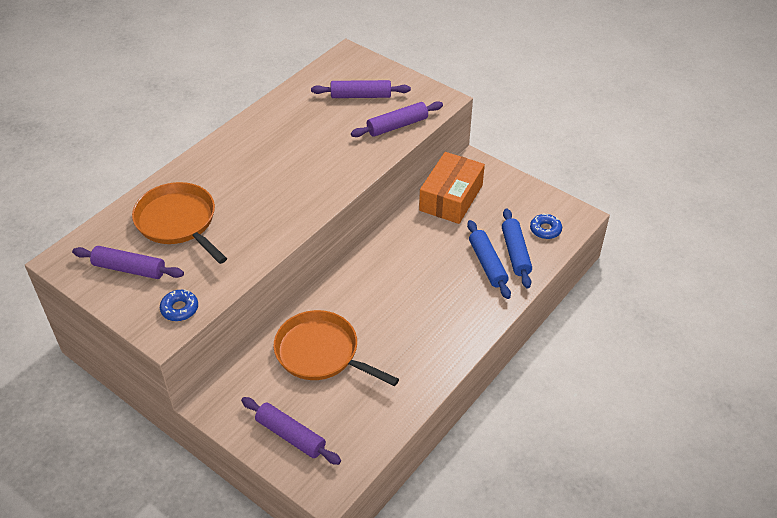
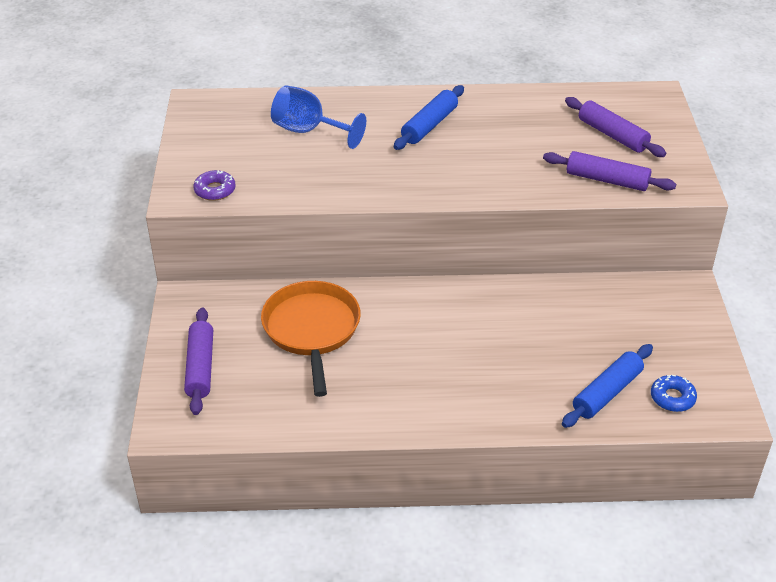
camera: 50 degrees right, 5 degrees down
purple rolling pin [72,246,184,279] -> none
orange pan [132,182,227,264] -> blue goblet [271,85,366,149]
blue donut [160,289,198,321] -> purple donut [193,170,236,201]
orange box [419,152,485,224] -> none
blue rolling pin [467,220,511,299] -> blue rolling pin moved to [394,85,464,150]

